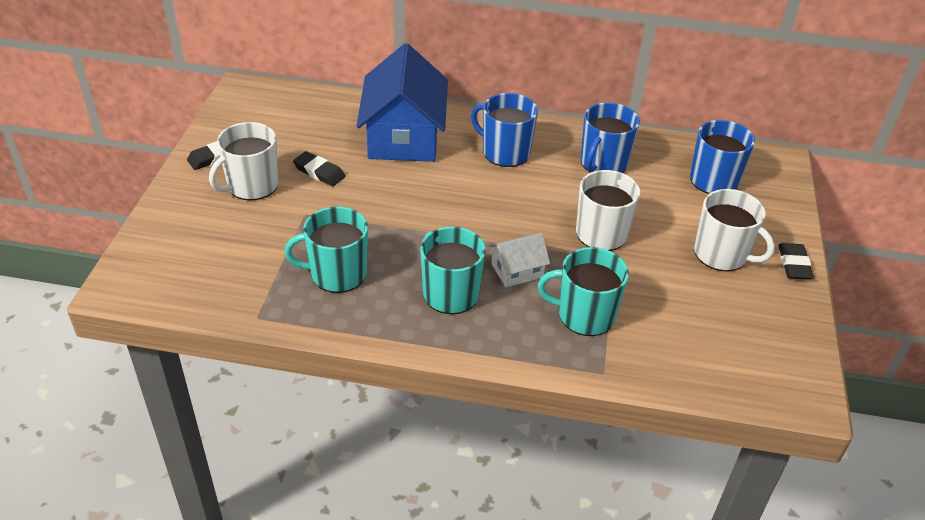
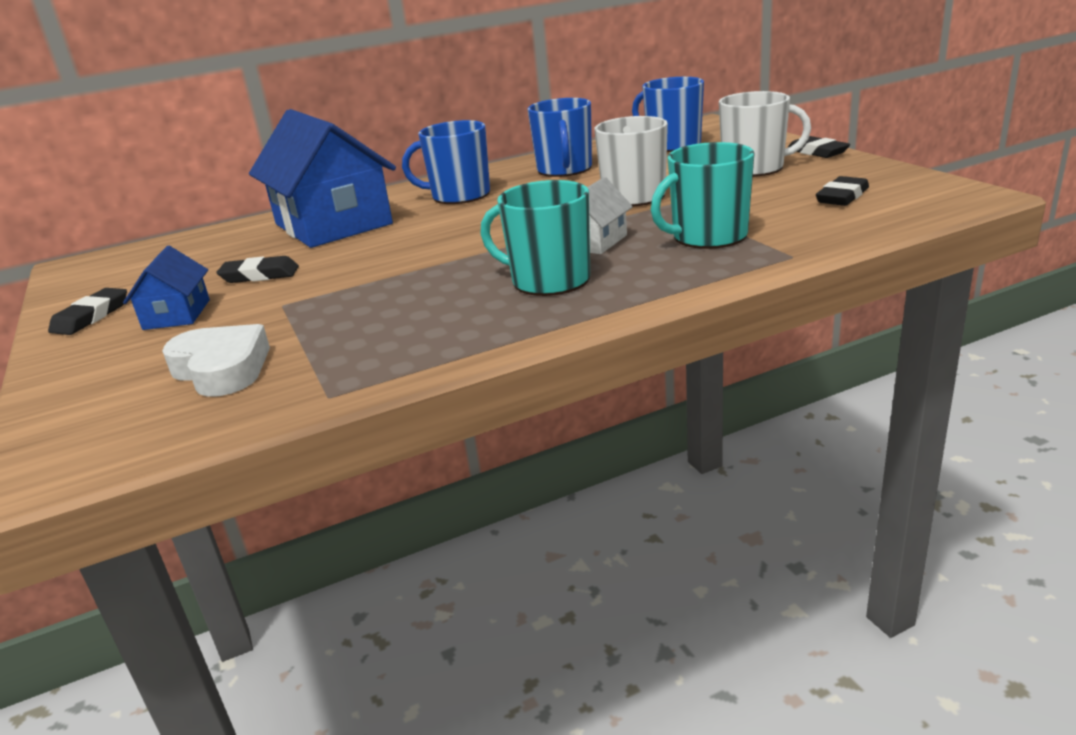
camera: 30 degrees left, 15 degrees down
white mug [209,122,279,200] -> blue house [123,246,210,330]
turquoise mug [285,207,368,293] -> none
none -> white heart [162,324,270,397]
none -> black eraser [816,176,869,206]

